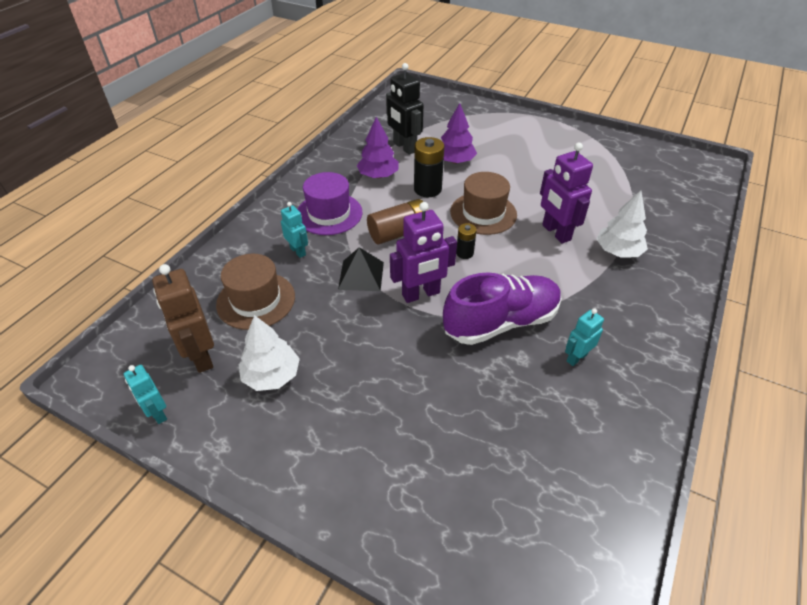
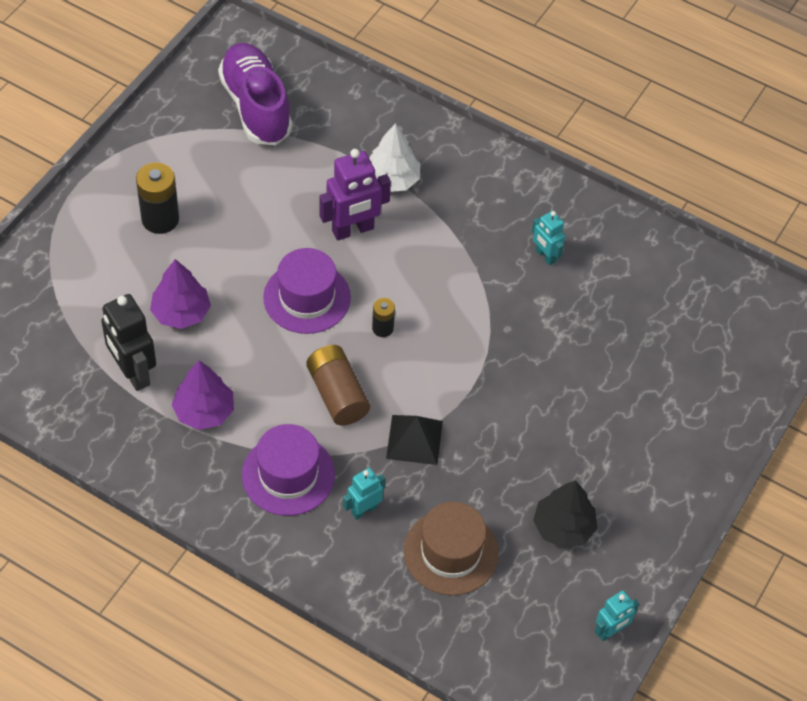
camera: 90 degrees left, 10 degrees up
brown robot [152,264,214,373] -> none
white tree [239,315,300,391] -> black tree [533,480,598,549]
black robot [386,63,423,155] -> black robot turned 90 degrees clockwise [101,294,156,391]
purple robot [390,202,457,303] -> none
black battery [414,137,444,197] -> black battery moved to [136,162,179,234]
purple shoe [443,272,562,345] -> purple shoe moved to [218,43,293,145]
brown hat [450,172,517,235] -> purple hat [263,248,351,334]

